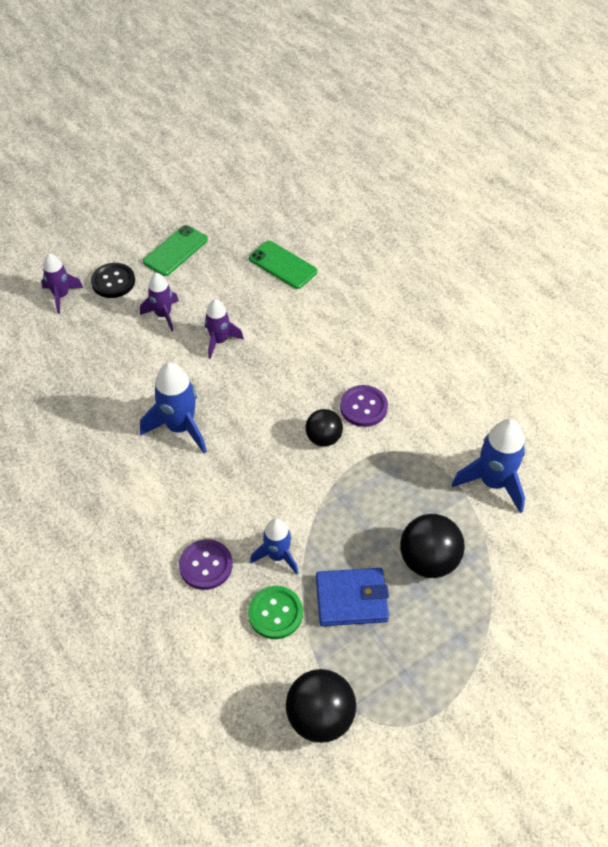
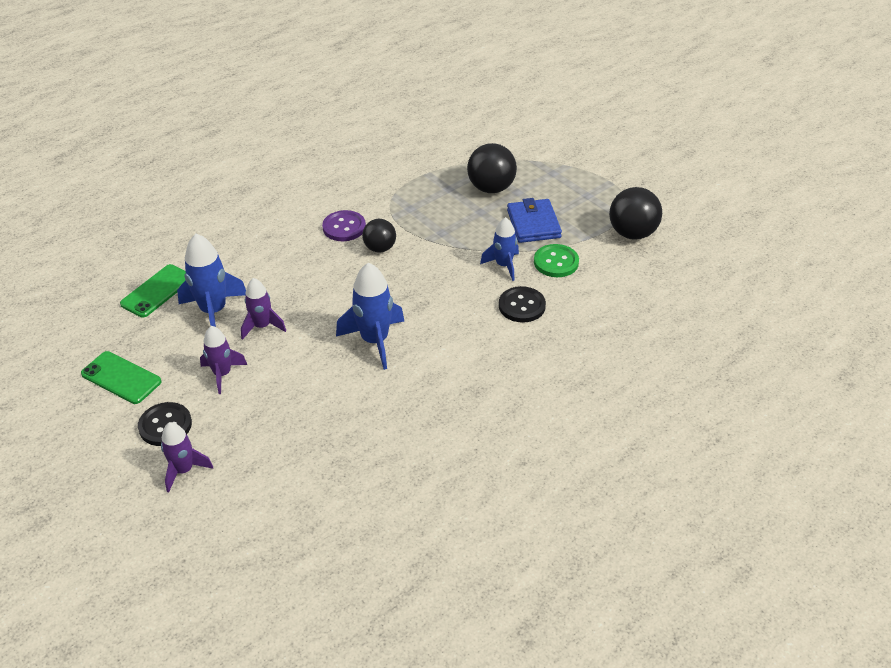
camera: 95 degrees left, 10 degrees down
purple button [179,539,233,590] -> black button [499,286,546,323]
blue rocket [452,419,526,513] -> blue rocket moved to [177,234,246,327]

